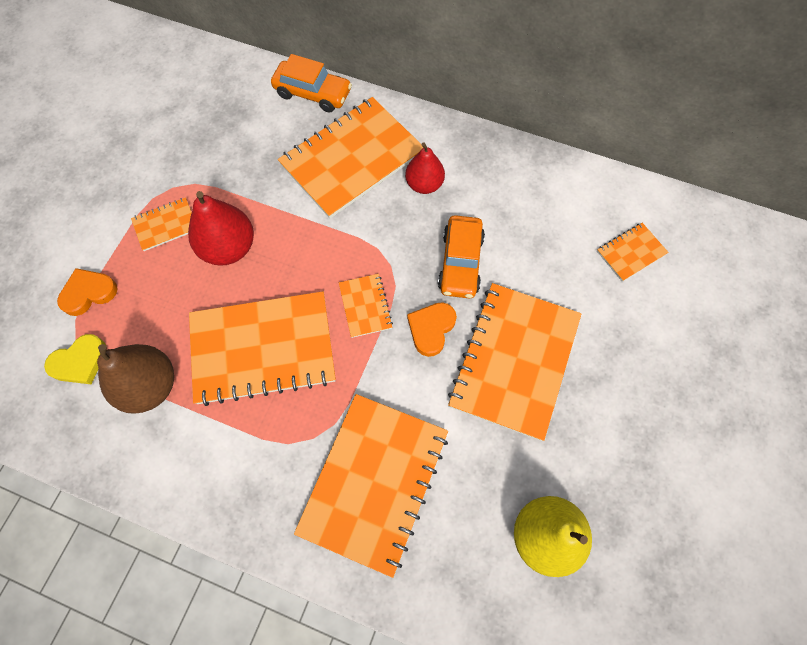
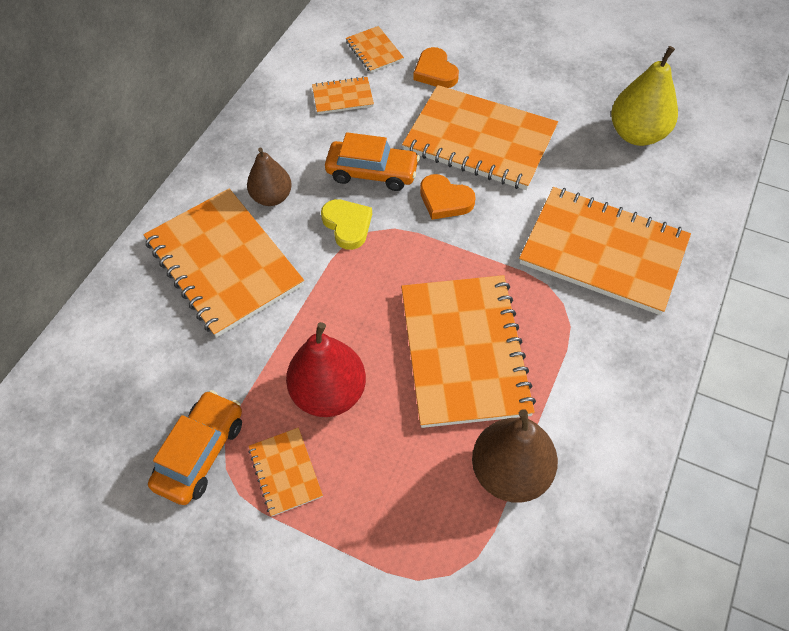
camera: 85 degrees left, 10 degrees down
yellow heart [44,334,107,384] -> yellow heart moved to [321,199,372,250]
orange heart [57,268,118,316] -> orange heart moved to [414,47,459,88]
orange car [271,54,352,113] -> orange car moved to [148,390,242,505]
orange notebook [339,274,393,338] -> orange notebook moved to [312,76,374,114]
red pear [405,142,445,194] -> brown pear [247,148,292,206]

